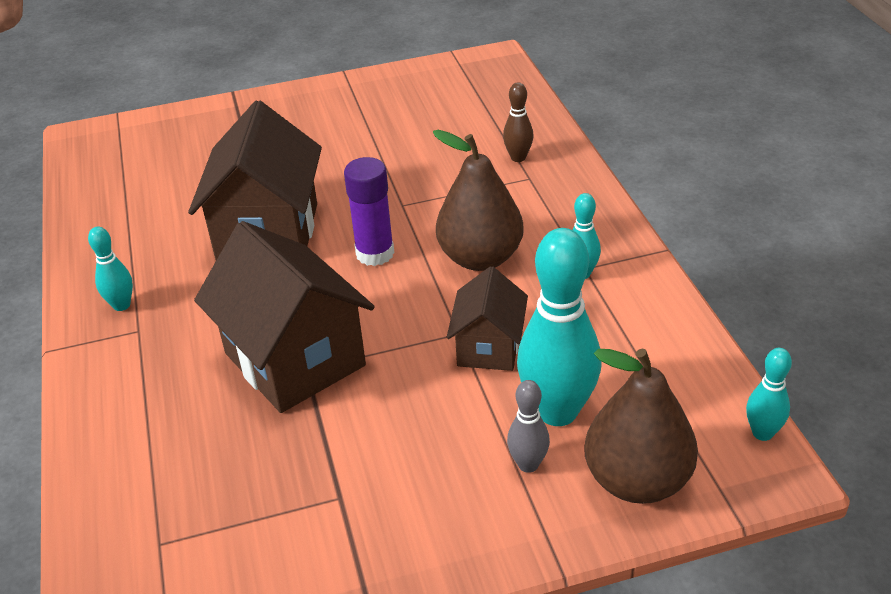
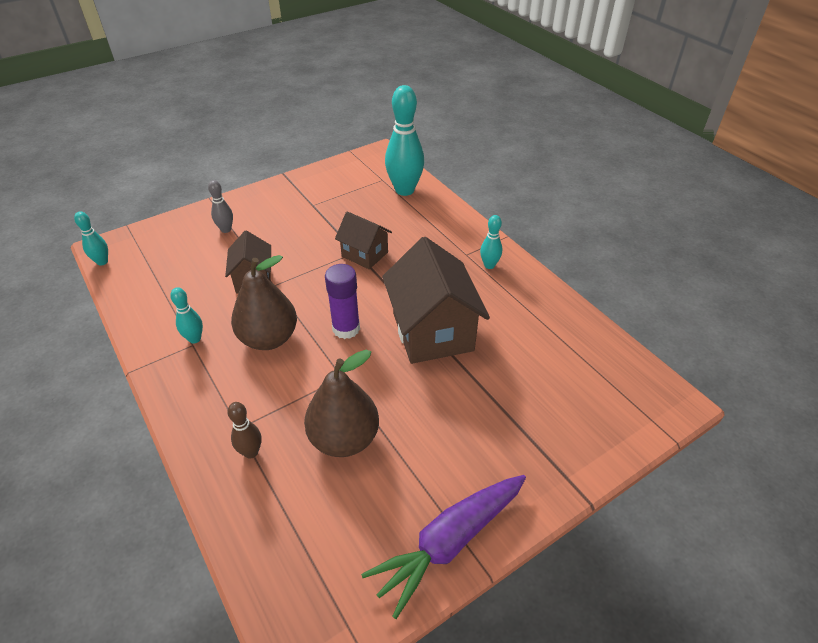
camera: 160 degrees right, 5 degrees up
brown house [194,221,374,413] -> brown house [335,211,392,269], size x0.56
turquoise bowling pin [517,228,602,426] -> turquoise bowling pin moved to [385,85,424,196]
brown pear [584,349,698,504] -> brown pear moved to [304,350,379,457]
none -> purple carrot [361,475,526,619]

